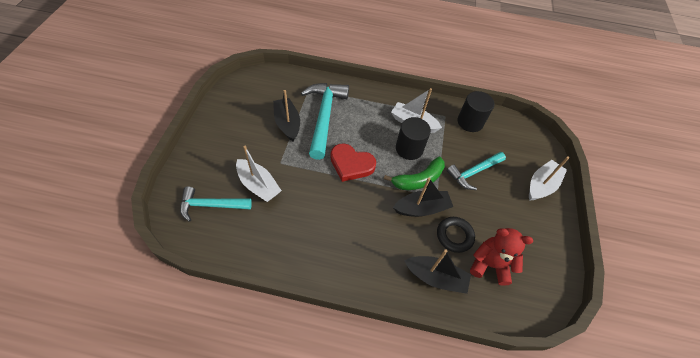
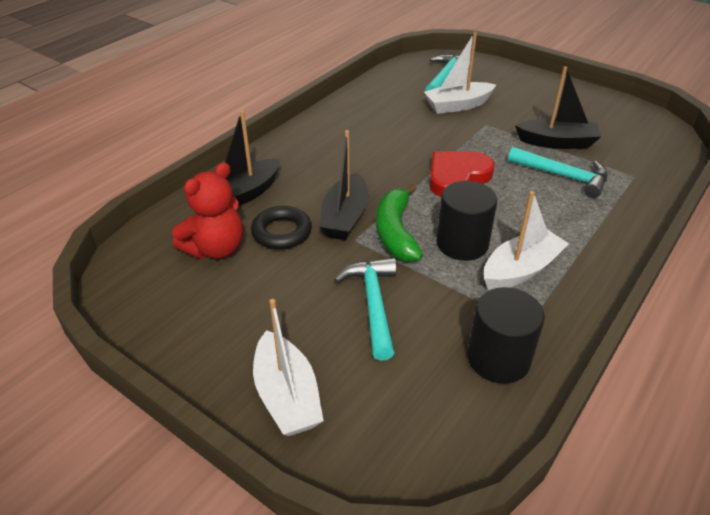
camera: 120 degrees right, 15 degrees down
turquoise hammer [301,83,349,160] -> turquoise hammer [508,147,608,198], size x0.63

